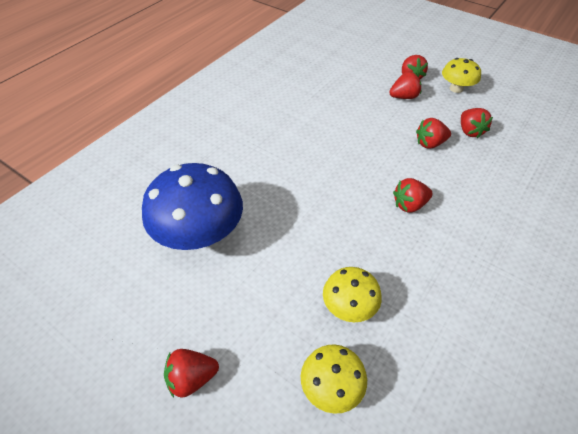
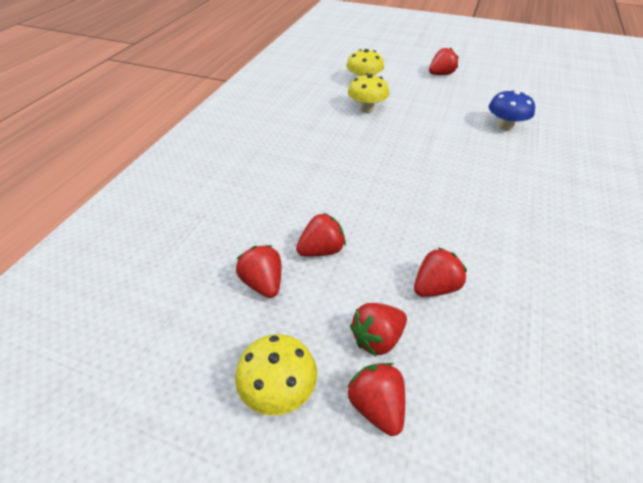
camera: 165 degrees right, 5 degrees down
blue mushroom [142,163,243,250] -> blue mushroom [489,89,535,131], size x0.54
red strawberry [393,178,433,213] -> red strawberry moved to [414,247,467,297]

